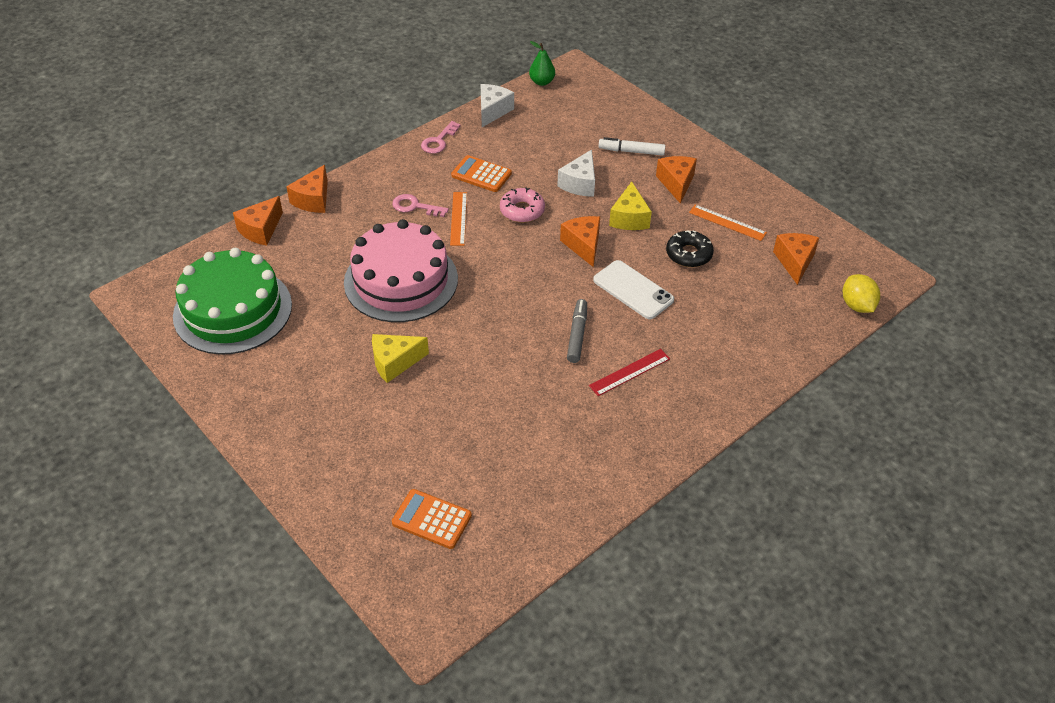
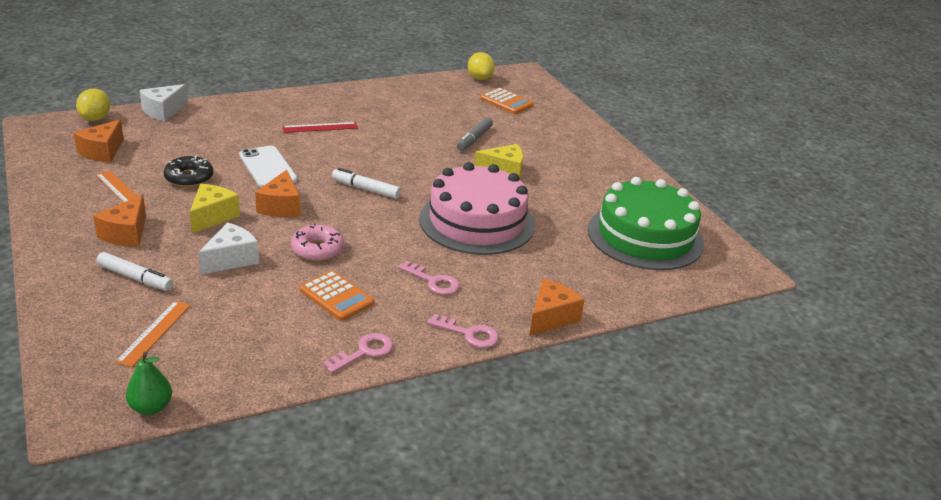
camera: 165 degrees left, 15 degrees down
orange cheese [233,196,283,246] -> none
orange ruler [450,192,467,246] -> orange ruler moved to [115,301,191,367]
white cheese [481,84,514,127] -> white cheese moved to [139,84,188,121]
grey marker [567,299,587,363] -> grey marker moved to [457,117,493,151]
none -> white marker [332,168,401,199]
none -> pink key [427,314,499,348]
none -> yellow lemon [468,52,495,80]

